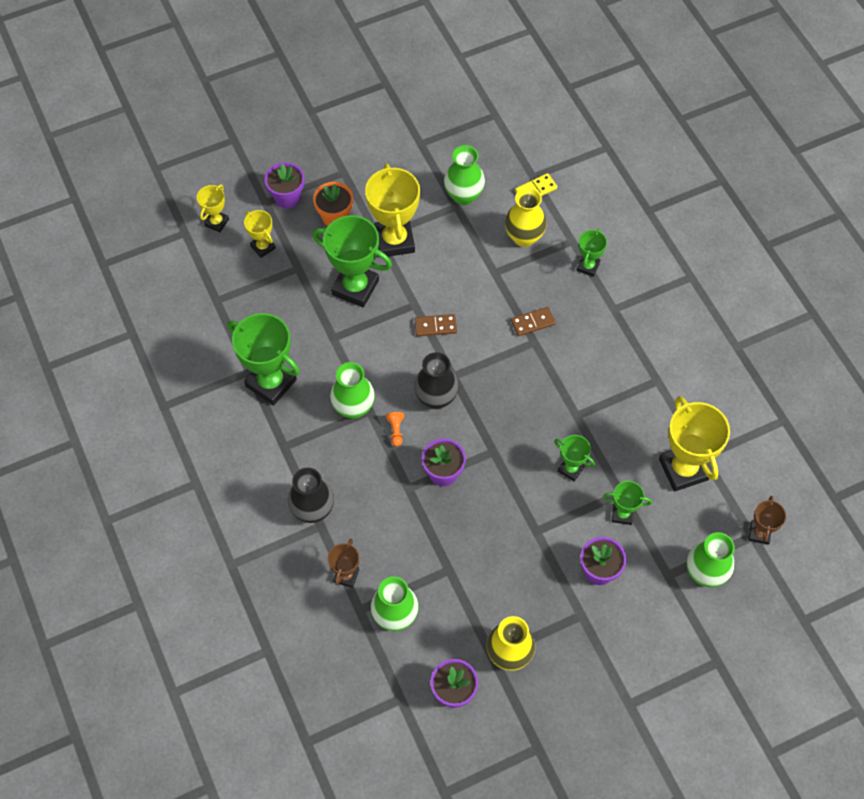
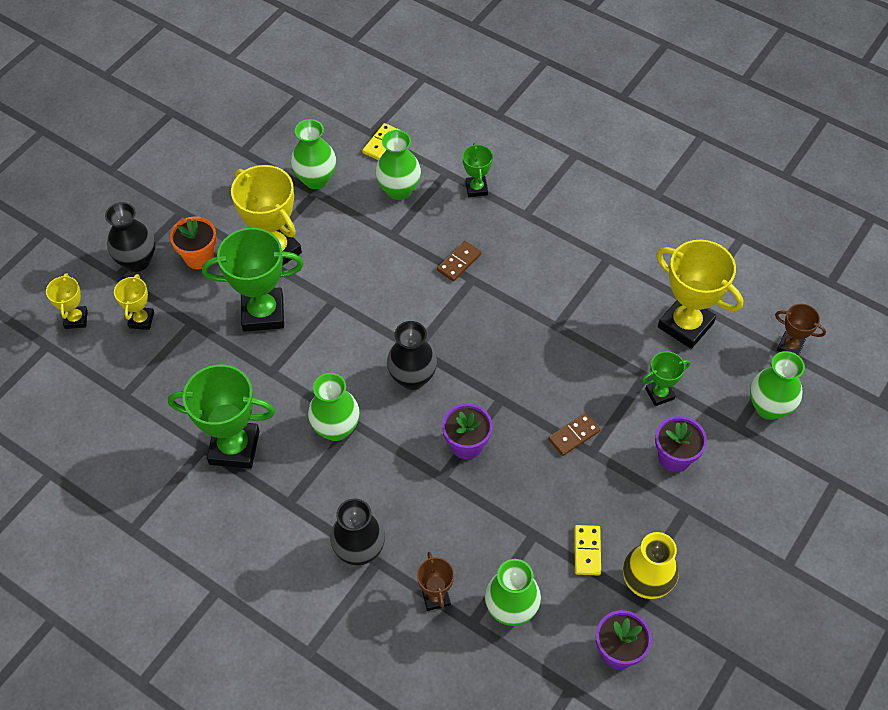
camera: 30 degrees left, 5 degrees down
yellow trophy [244,210,276,258] -> yellow trophy turned 75 degrees clockwise [114,274,154,330]
purple flower pot [265,162,304,209] -> black vase [105,202,155,272]
orange pawn [386,412,404,446] -> none
brown domino [415,314,457,336] -> brown domino moved to [548,413,601,456]
yellow vase [505,187,547,247] -> green vase [375,130,421,200]
green trophy [554,435,595,481] -> none
brown trophy [748,496,786,545] -> brown trophy turned 45 degrees counterclockwise [775,304,826,356]
none -> yellow domino [574,525,601,576]

